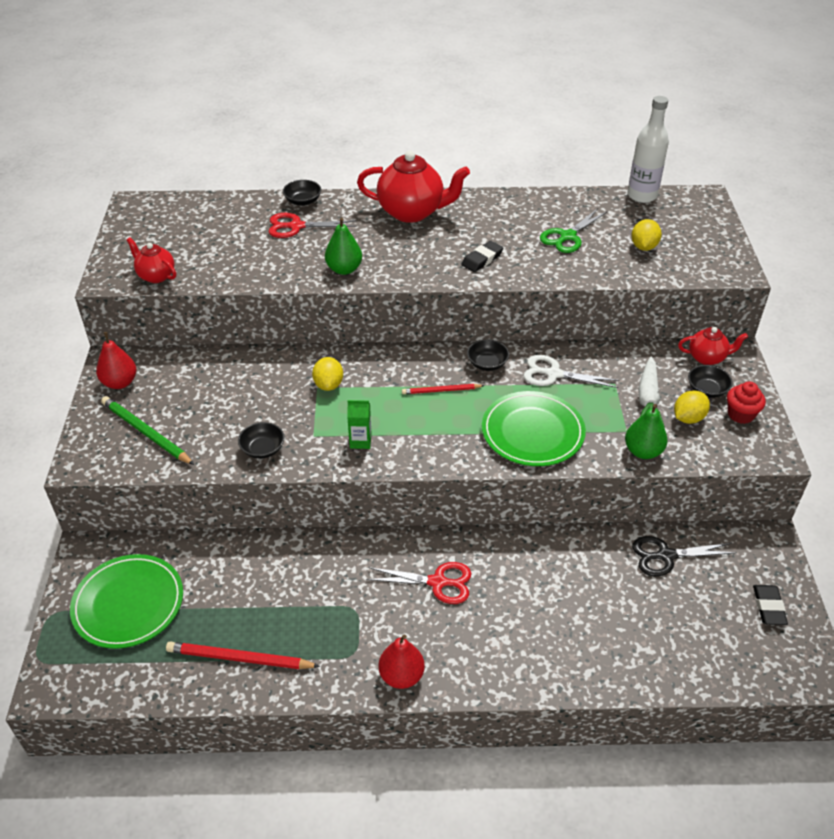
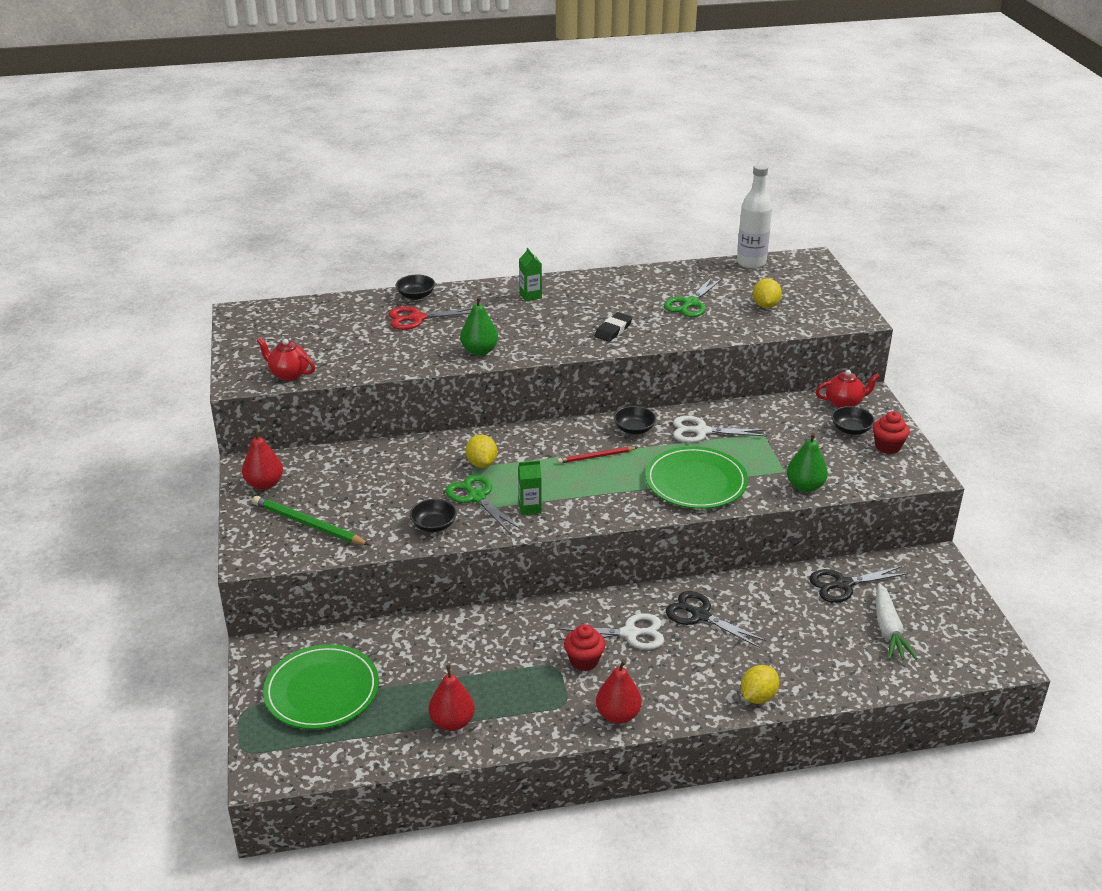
camera: 10 degrees left, 10 degrees down
red pencil [166,642,320,669] -> red pear [429,665,475,731]
red teapot [357,151,470,223] -> green carton [519,248,542,301]
red scissors [366,562,472,604] -> white scissors [558,613,664,650]
white carrot [639,356,665,427] -> white carrot moved to [876,583,918,660]
yellow lemon [674,390,710,424] -> yellow lemon moved to [741,665,779,704]
black eraser [753,585,788,625] -> none
none -> green scissors [445,475,521,533]
none -> red cupcake [564,624,605,671]
none -> black scissors [666,591,767,648]

